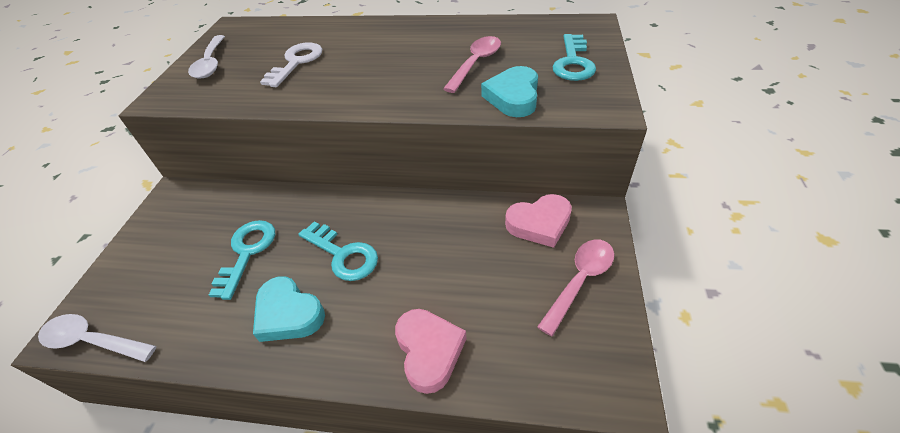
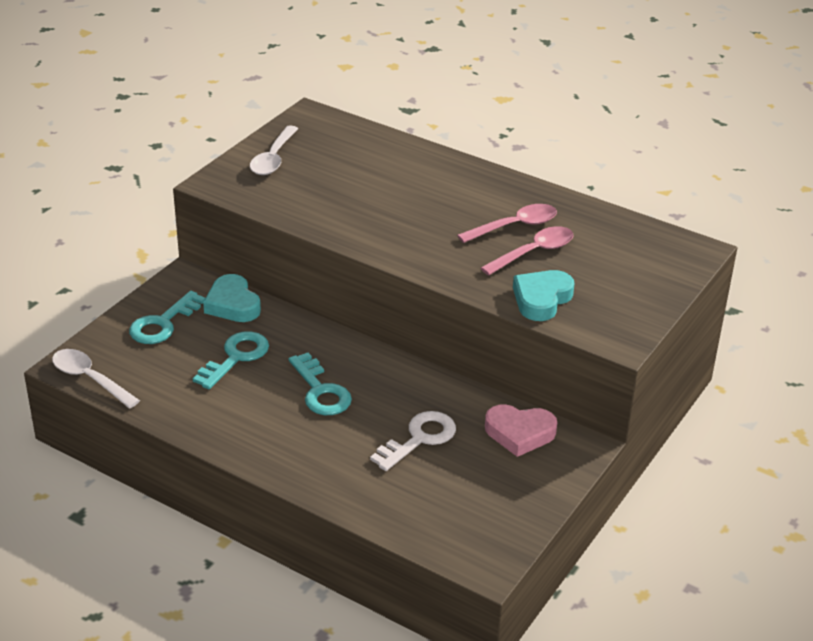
camera: 20 degrees right, 10 degrees down
turquoise heart [253,276,325,342] -> turquoise heart moved to [203,274,261,322]
white key [260,42,322,87] -> white key moved to [370,411,456,471]
pink heart [395,309,467,394] -> none
pink spoon [537,239,614,337] -> pink spoon moved to [457,204,557,243]
turquoise key [552,34,596,81] -> turquoise key moved to [129,291,205,344]

